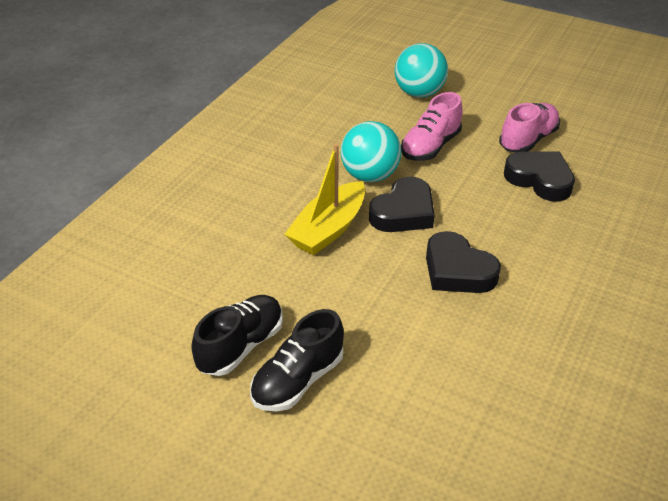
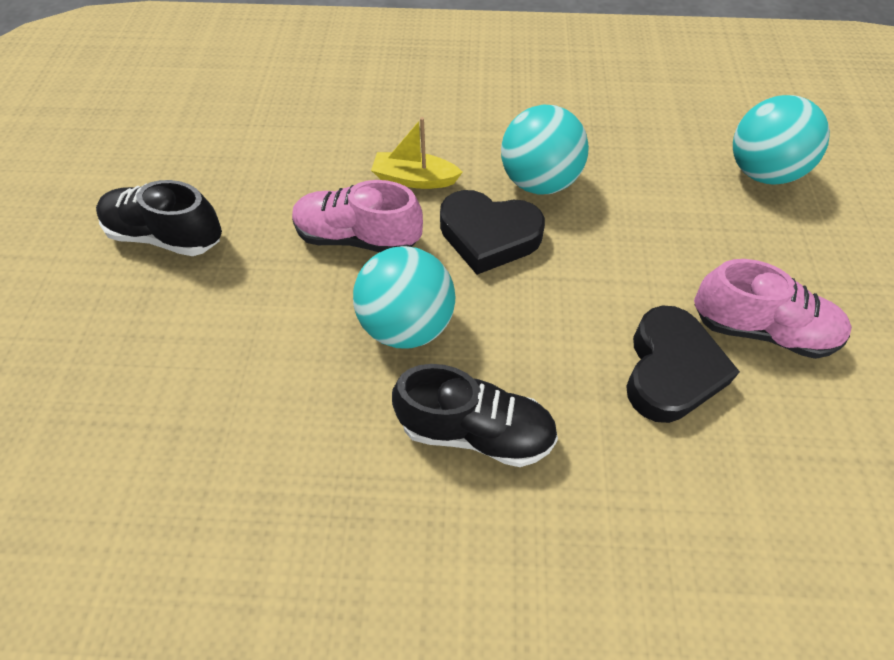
camera: 65 degrees right, 15 degrees up
black shoe [191,295,283,376] -> black shoe moved to [392,364,558,467]
yellow boat [284,144,365,255] -> yellow boat [371,117,463,189], size x0.63
pink shoe [401,92,463,161] -> pink shoe moved to [292,180,423,252]
black heart [426,231,501,293] -> turquoise ball [353,246,455,349]

